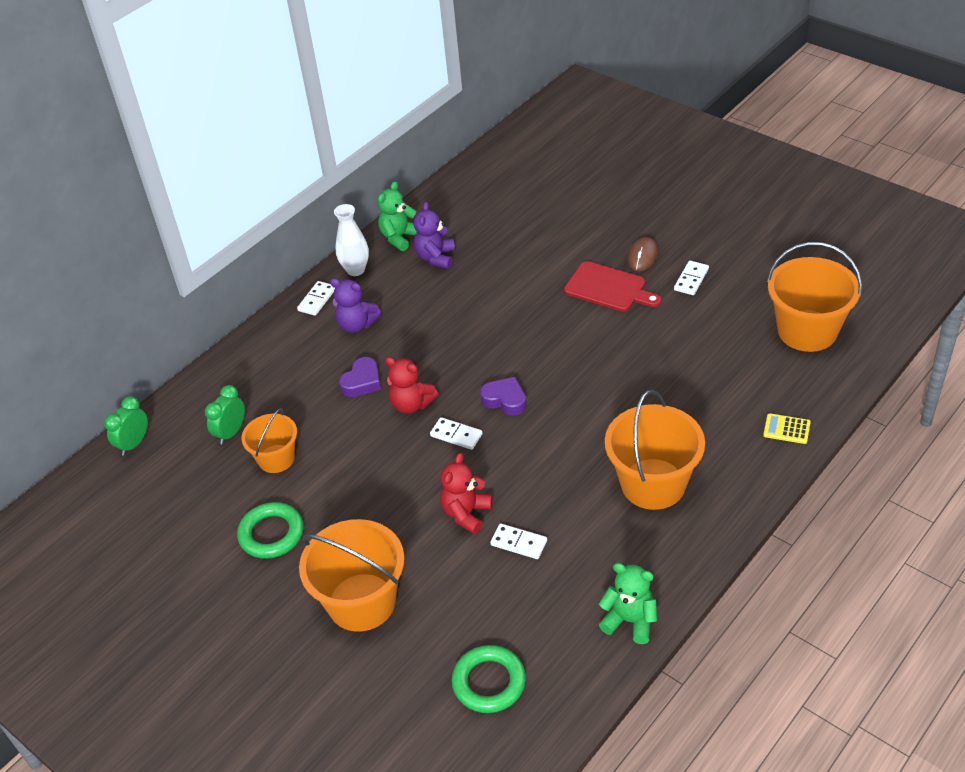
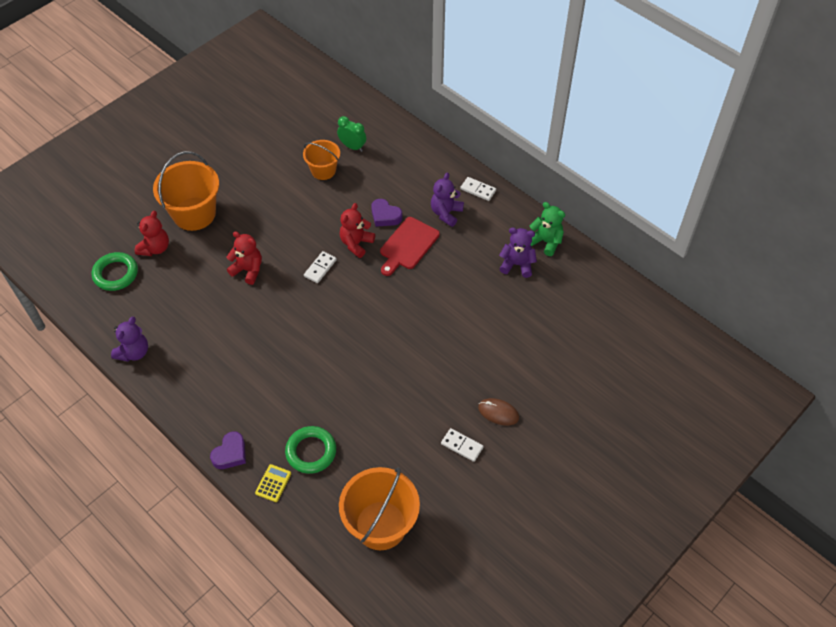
camera: 90 degrees right, 10 degrees up
green clock [104,396,148,456] -> none
green ring [237,502,303,559] -> green ring moved to [285,426,336,474]
white vase [334,204,369,276] -> none
purple heart [480,377,527,416] -> purple heart moved to [210,431,246,469]
white domino [490,523,547,559] -> none
red cutting board [564,261,661,311] -> red cutting board moved to [380,217,440,276]
green teddy bear [599,563,658,644] -> purple teddy bear [111,317,148,362]
orange bucket [605,390,705,510] -> none
none -> red teddy bear [135,211,169,256]

